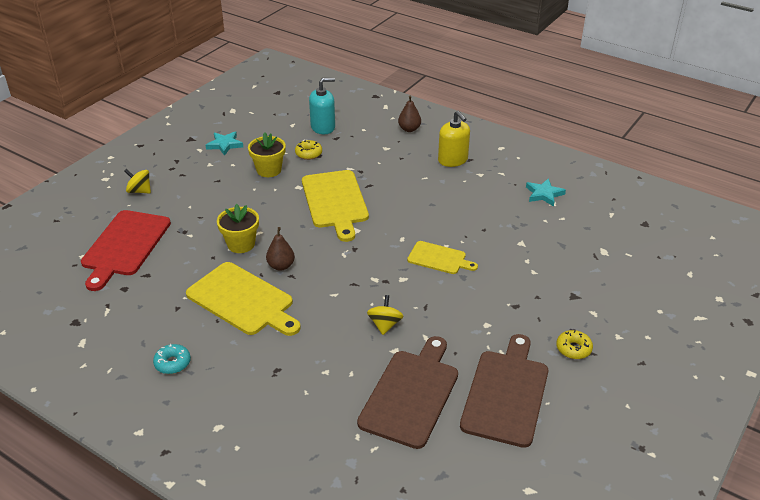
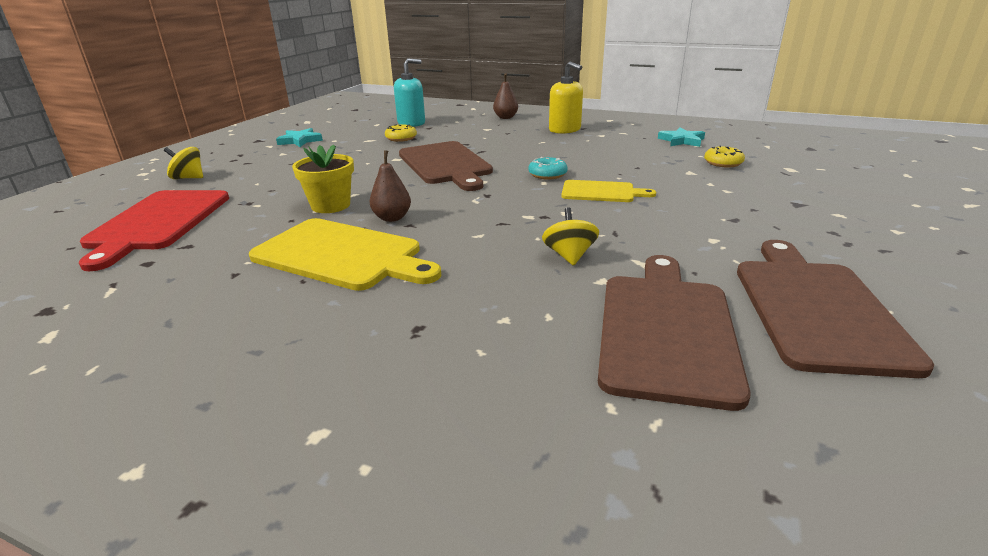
camera: 10 degrees left, 10 degrees down
turquoise donut [153,344,191,374] -> turquoise donut moved to [528,157,568,180]
yellow flower pot [248,132,286,177] -> none
yellow cutting board [302,170,369,242] -> brown cutting board [399,141,493,191]
yellow donut [556,330,593,359] -> yellow donut moved to [704,146,745,168]

